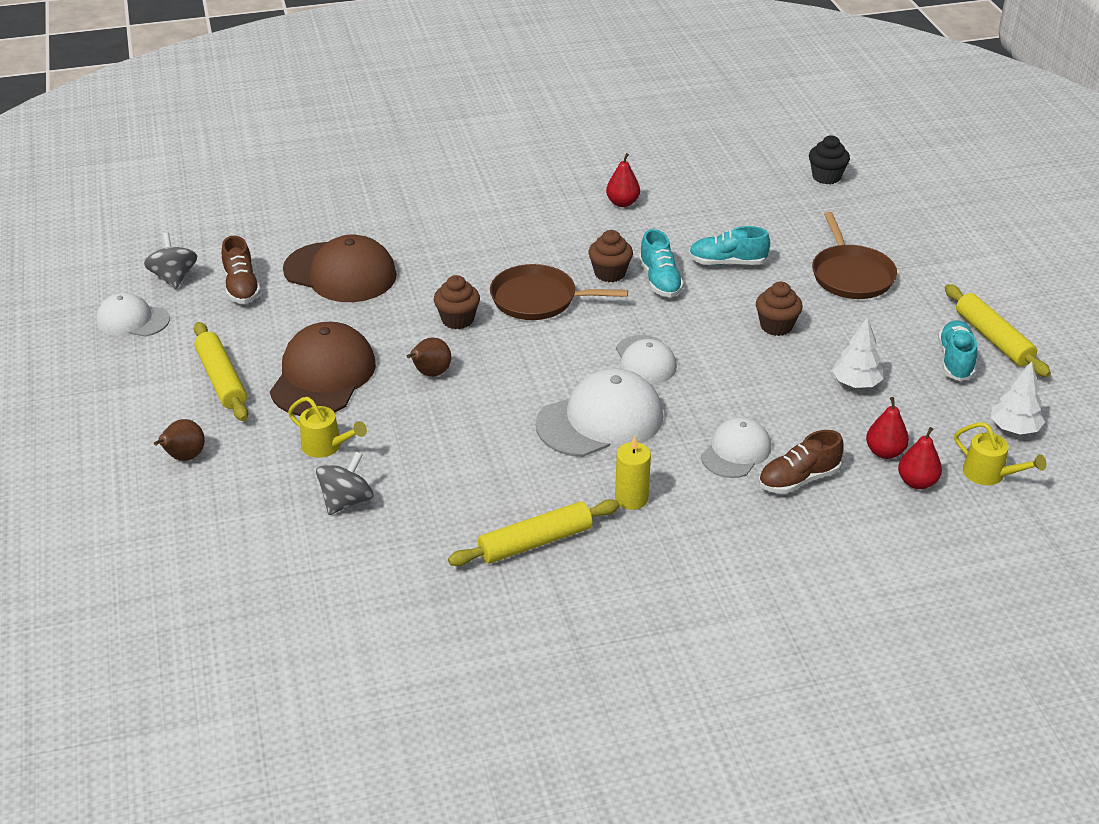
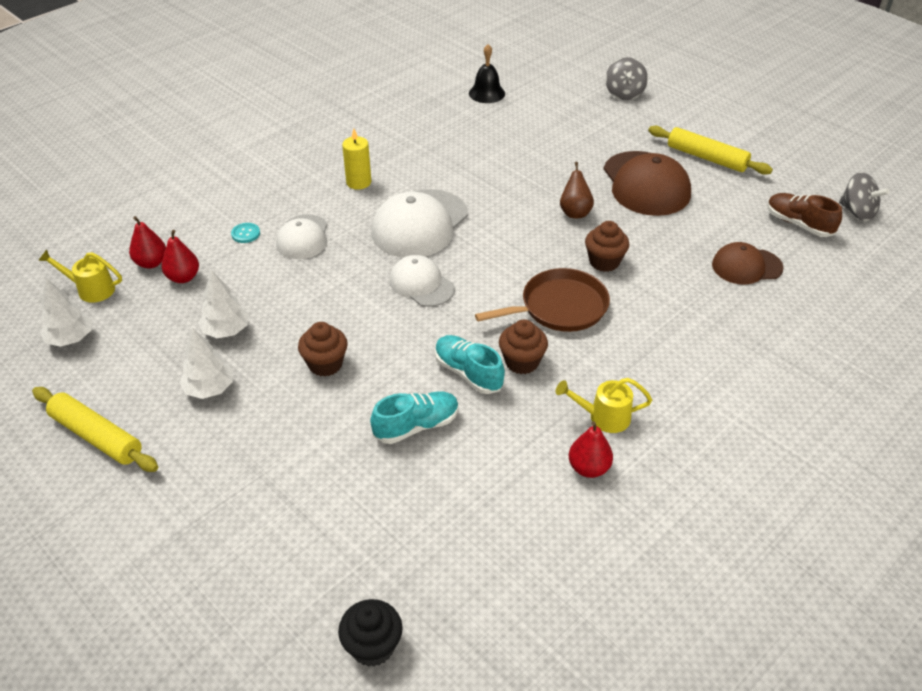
camera: 150 degrees right, 5 degrees up
white cap [96,293,170,337] -> none
brown pear [154,419,205,461] -> none
brown cap [283,234,397,302] -> brown cap [712,242,784,284], size x0.61
yellow watering can [288,397,367,458] -> yellow watering can moved to [556,378,652,433]
grey spinning top [316,451,373,515] -> grey spinning top moved to [605,57,648,100]
yellow rolling pin [448,499,620,566] -> none
brown shoe [759,430,844,494] -> turquoise button [231,223,260,243]
brown pan [812,212,897,299] -> none
turquoise shoe [938,320,977,381] -> none
none -> white tree [179,328,233,399]
none -> black bell [469,44,505,103]

